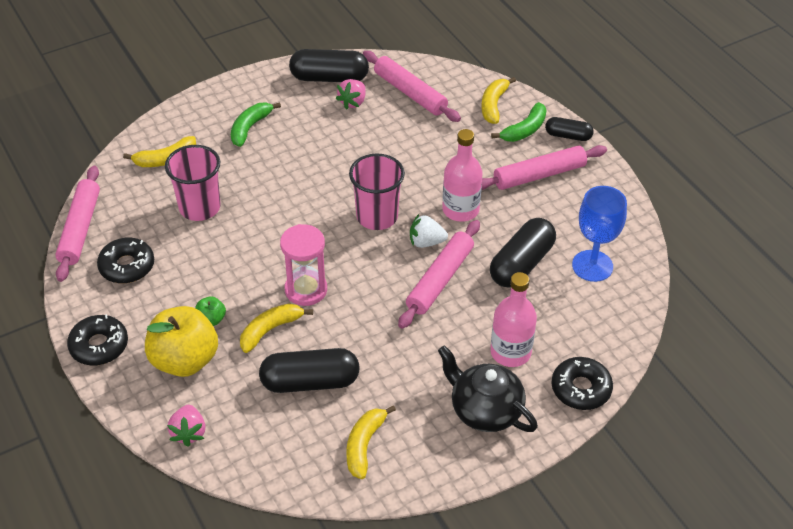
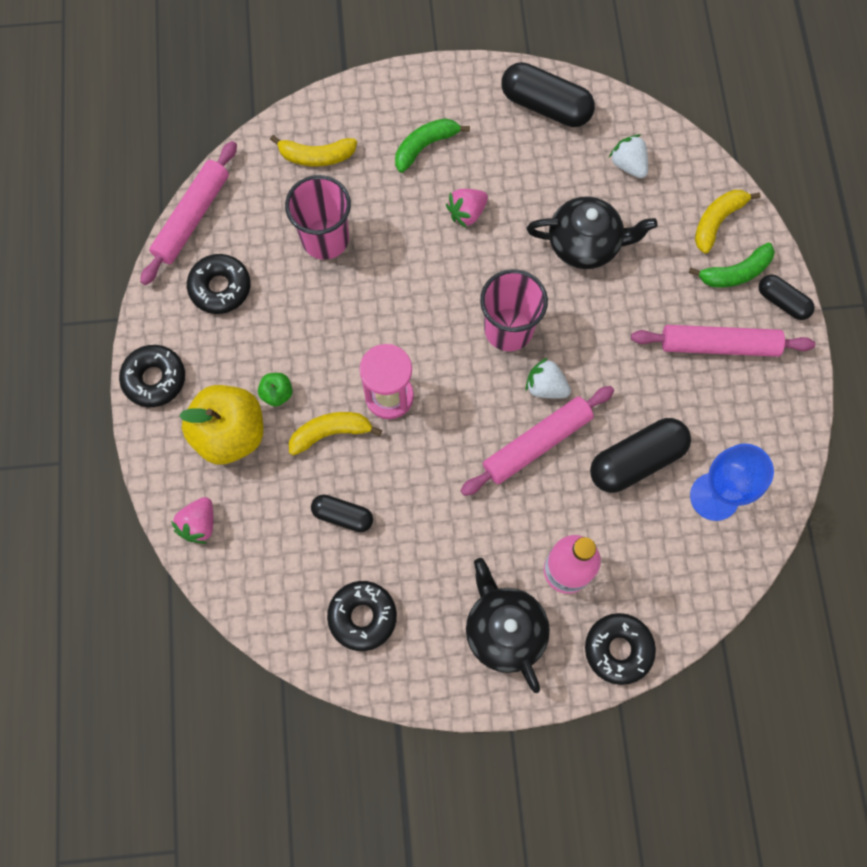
camera: 25 degrees right, 25 degrees up
black capsule [259,348,360,393] -> black capsule [311,494,373,532], size x0.58
pink strawberry [336,79,366,110] -> pink strawberry moved to [446,189,488,228]
yellow banana [346,405,396,479] -> black donut [327,581,397,651]
pink rolling pin [363,51,461,122] -> white strawberry [609,134,648,178]
pink bottle [442,129,483,222] -> none
none -> black teapot [527,196,658,269]

